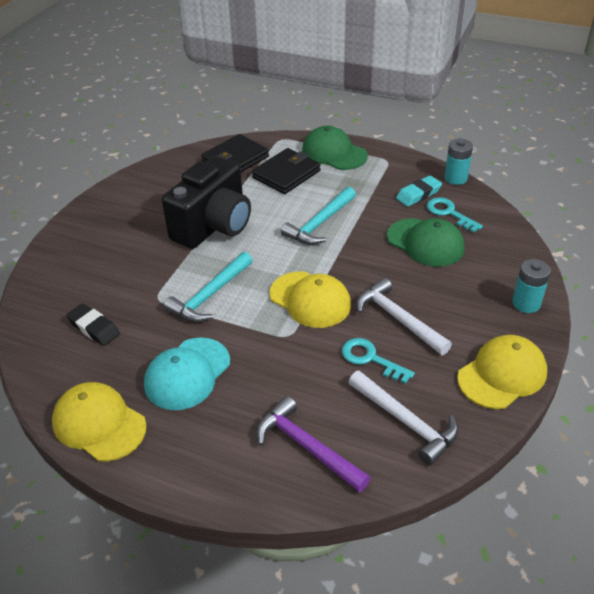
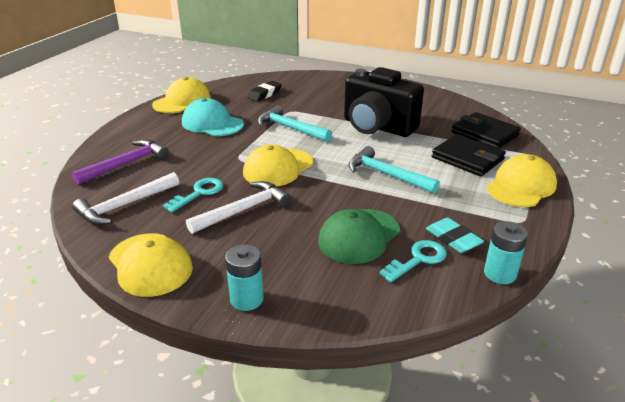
camera: 90 degrees right, 10 degrees down
green cap [302,126,368,170] -> yellow cap [487,154,557,207]

